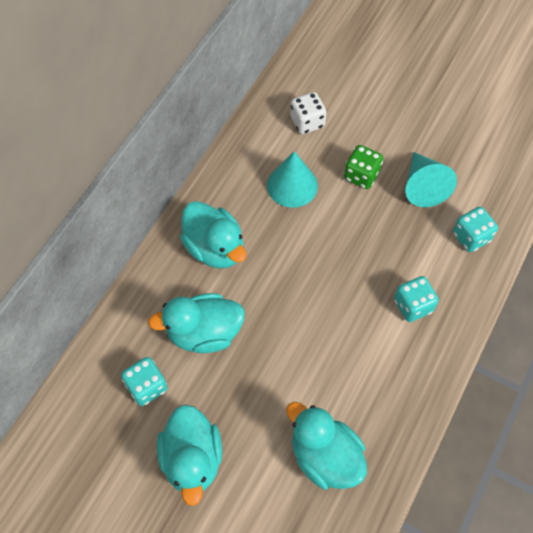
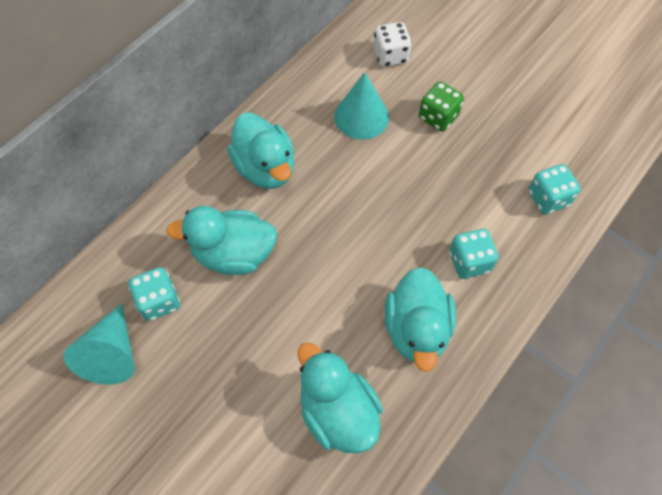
camera: 10 degrees right, 0 degrees up
turquoise duck [157,404,222,506] -> turquoise duck moved to [384,267,456,372]
turquoise cone [405,152,457,207] -> turquoise cone moved to [64,303,135,385]

